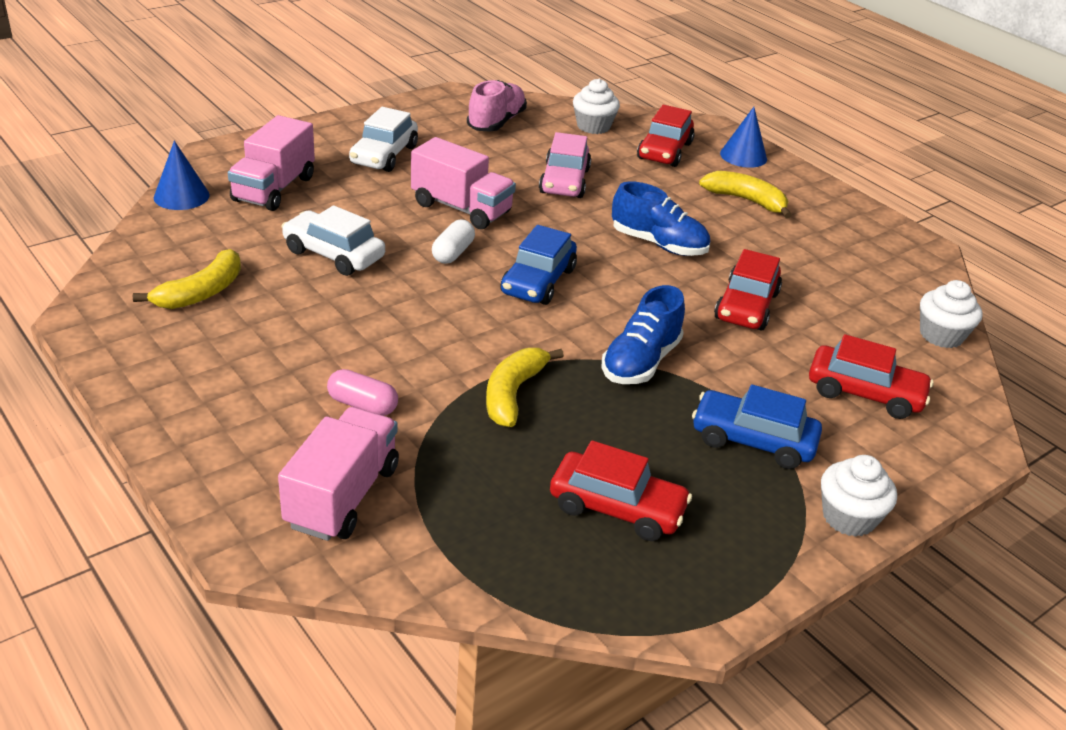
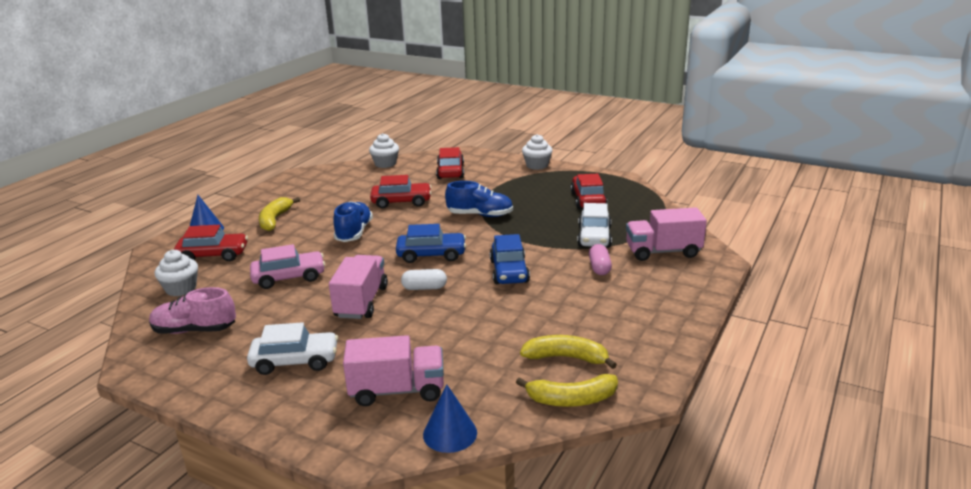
camera: 110 degrees left, 10 degrees down
white car [281,205,385,276] -> white car moved to [577,203,612,248]
yellow banana [486,348,564,427] -> yellow banana moved to [516,374,618,407]
blue car [692,384,822,469] -> blue car moved to [490,234,530,284]

